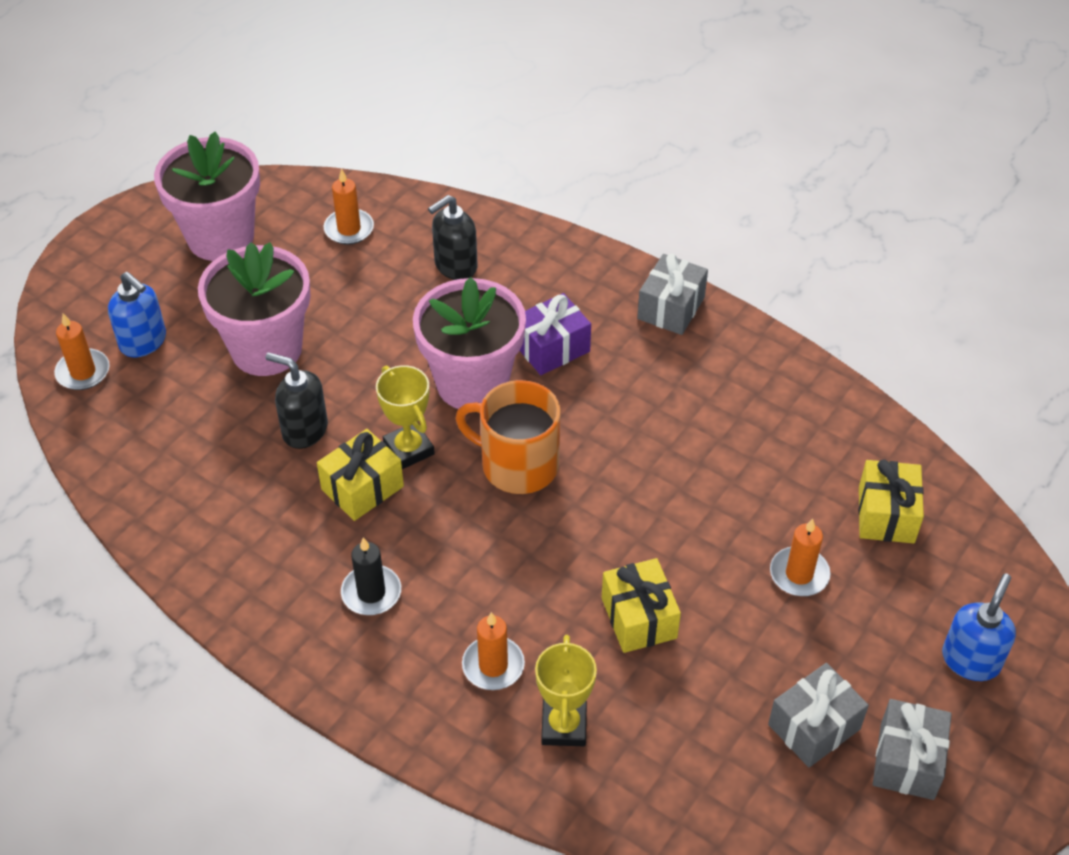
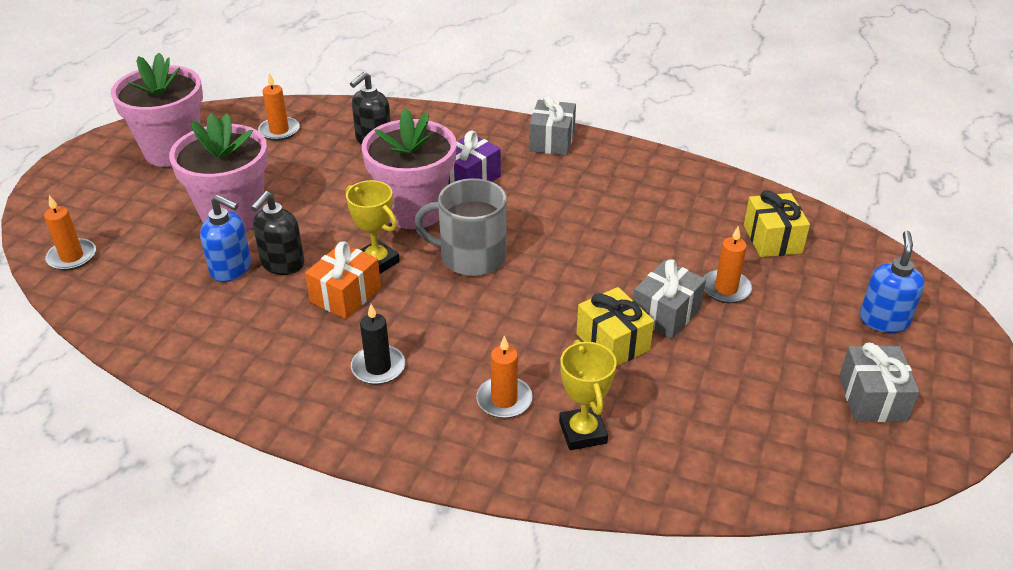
camera: 15 degrees left, 10 degrees down
blue soap dispenser [108,272,166,357] -> blue soap dispenser moved to [200,195,251,282]
black soap dispenser [266,352,328,449] -> black soap dispenser turned 75 degrees counterclockwise [251,191,305,275]
yellow gift [317,429,404,521] -> orange gift [305,241,381,319]
orange mug [455,380,561,494] -> grey mug [414,178,507,276]
grey gift [768,663,869,767] -> grey gift moved to [633,259,706,339]

